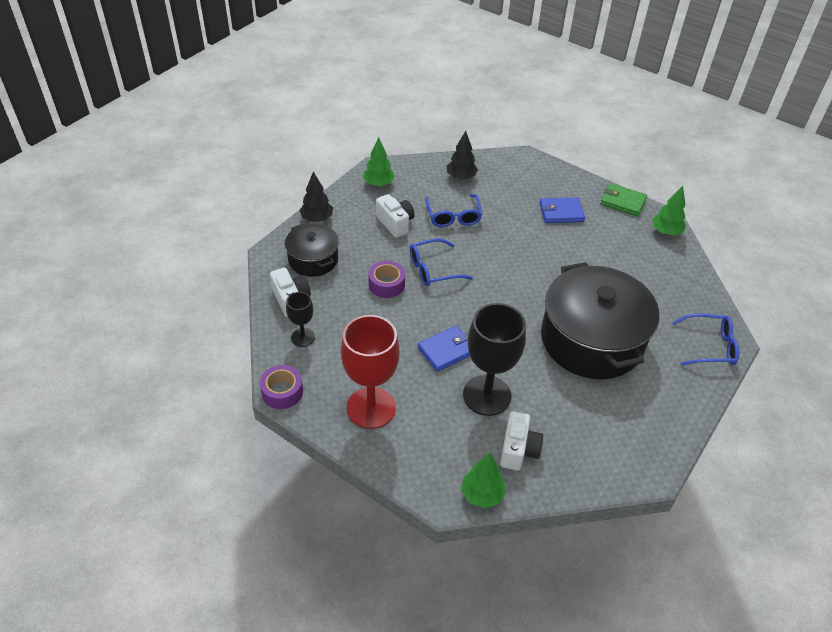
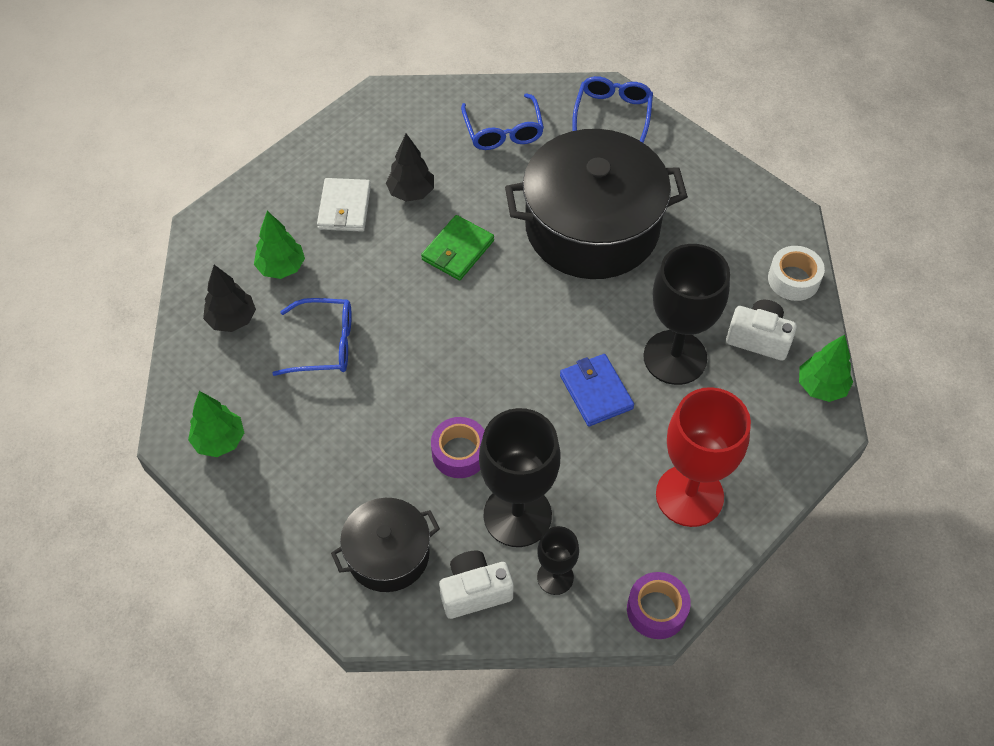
camera: 80 degrees left, 10 degrees up
black tree [299,172,333,222] -> black tree moved to [386,134,434,202]
white camera [376,194,415,238] -> none
blue glasses [410,238,473,287] -> blue glasses moved to [461,93,544,150]
blue wallet [539,197,585,223] -> white wallet [317,178,371,232]
green wallet [600,183,647,216] -> green wallet moved to [421,215,494,280]
green tree [652,186,686,236] -> green tree moved to [254,211,305,279]
none -> black goblet [479,408,561,547]
none -> white tape [768,246,825,301]

